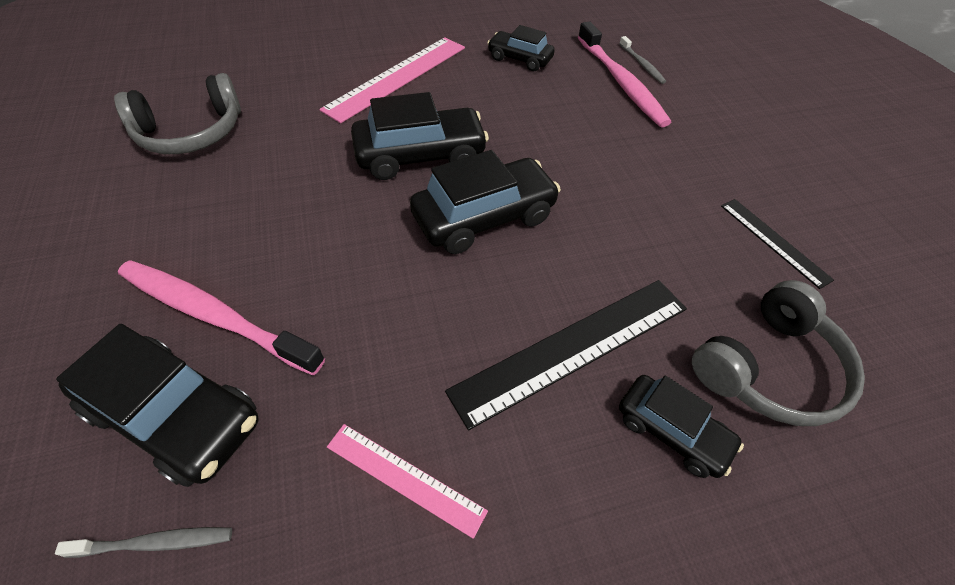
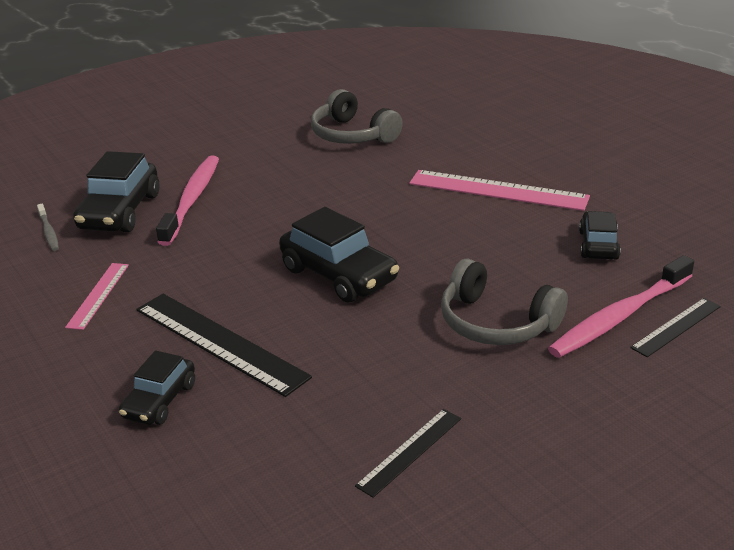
camera: 75 degrees right, 20 degrees down
black car [351,92,489,180] -> none
grey toothbrush [619,36,666,84] -> black ruler [630,298,721,357]
grey headphones [692,280,865,426] -> grey headphones moved to [441,259,568,345]

